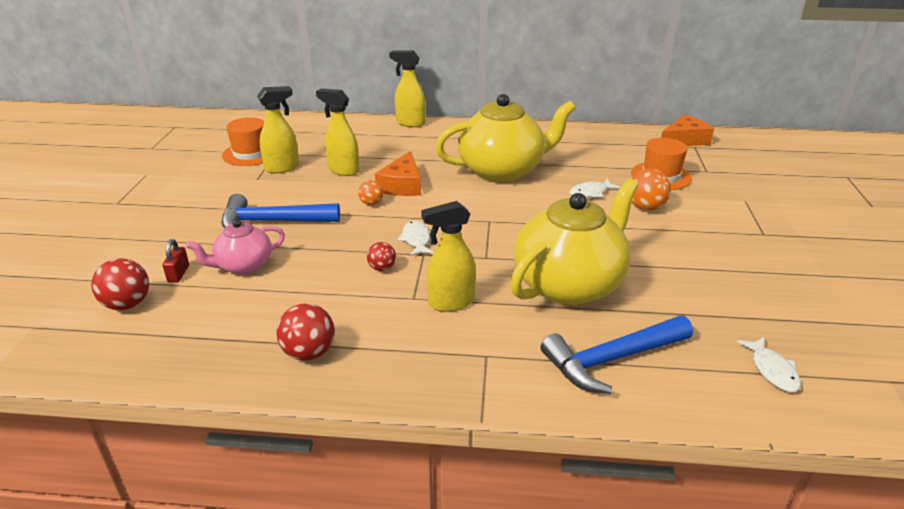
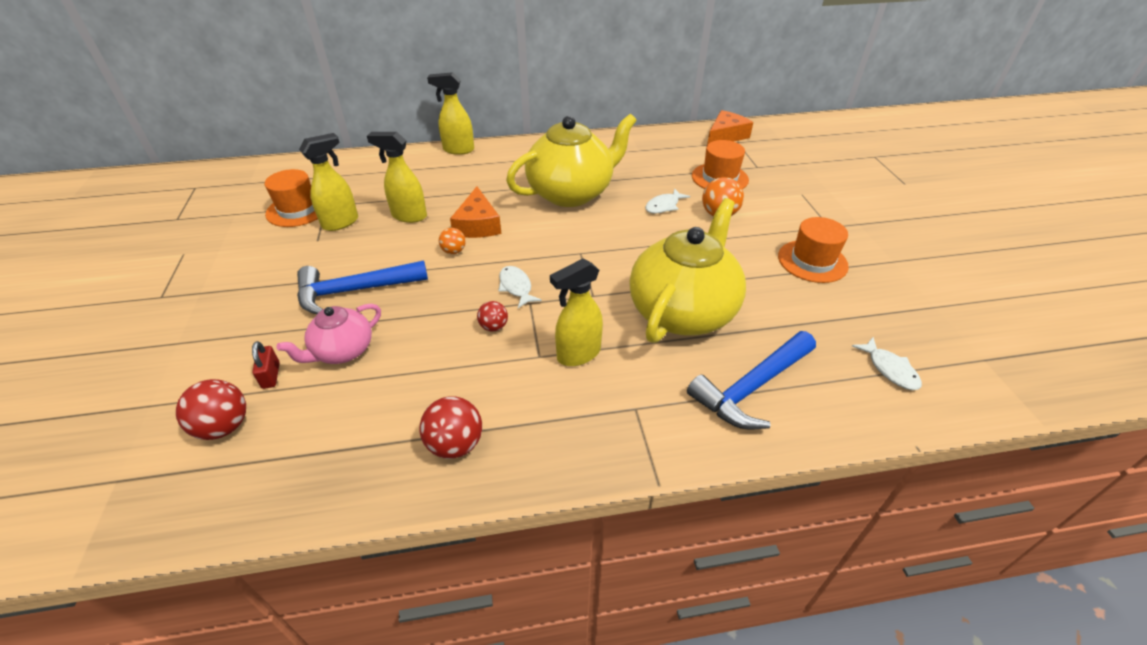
camera: 15 degrees left, 10 degrees up
none -> orange hat [778,217,849,283]

